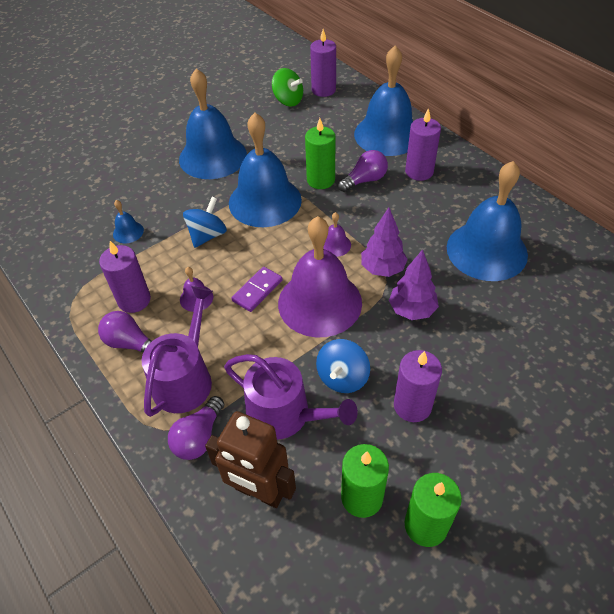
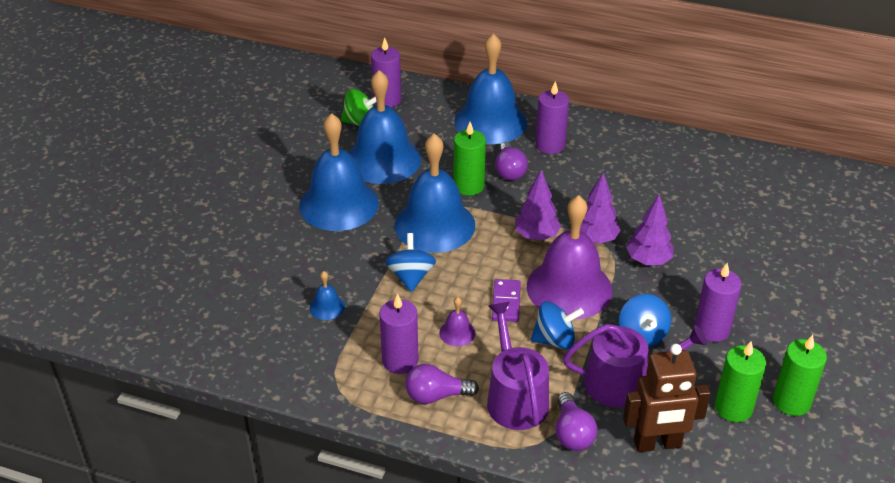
camera: 35 degrees left, 10 degrees down
purple bell [323,212,351,257] -> purple tree [515,170,561,241]
purple light bulb [338,150,388,192] -> purple light bulb turned 150 degrees clockwise [495,142,528,180]
blue bell [447,161,528,281] -> blue bell moved to [348,70,421,184]
none -> blue spinning top [531,301,584,350]

